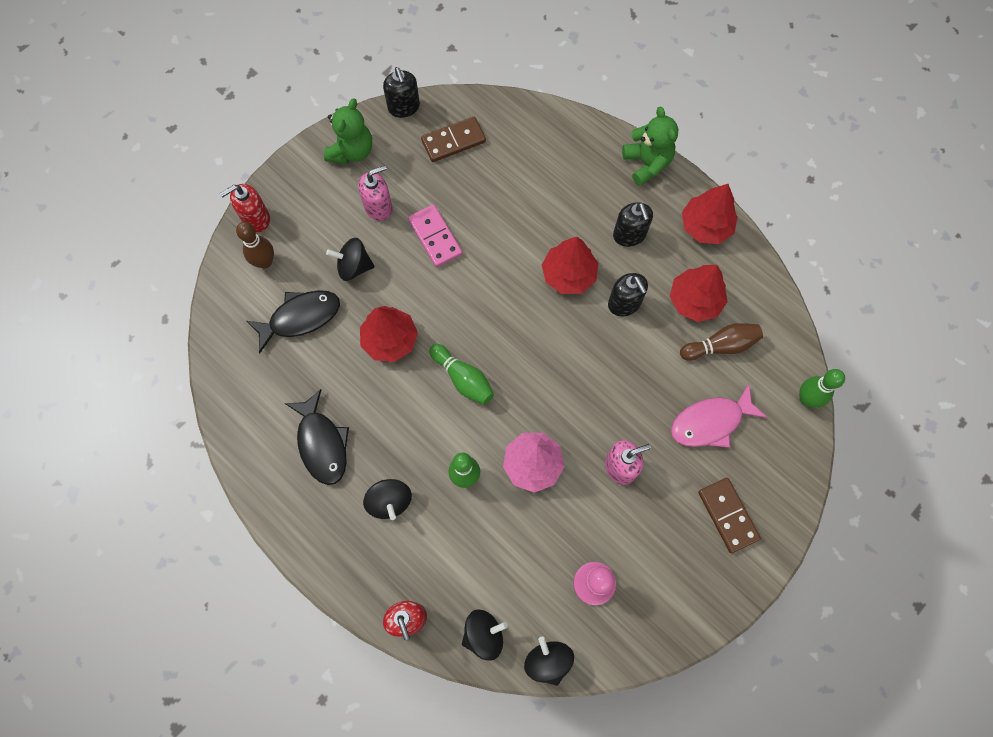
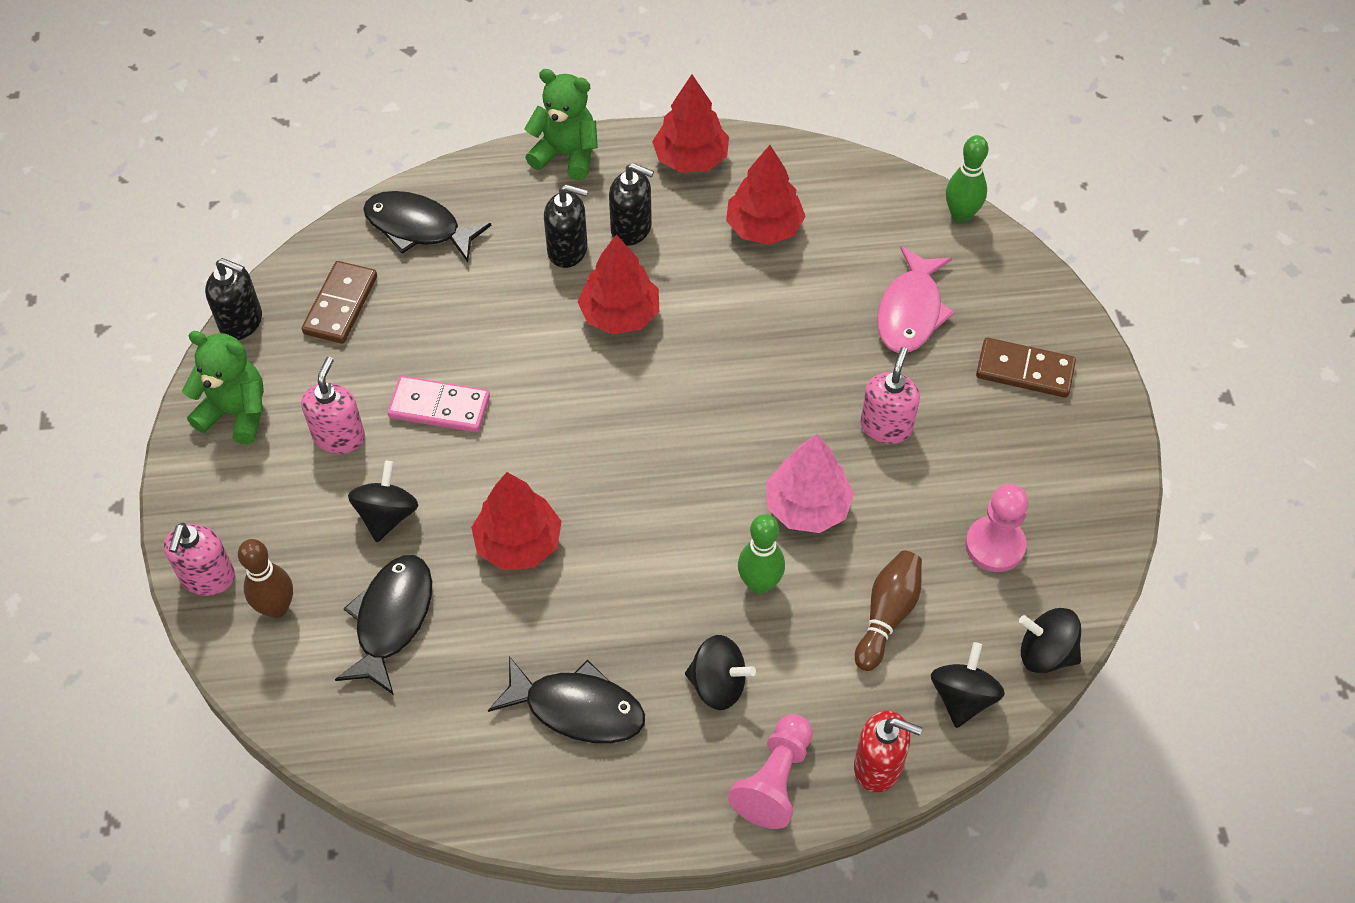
camera: 50 degrees left, 15 degrees down
red soap dispenser [220,184,270,232] -> pink soap dispenser [163,523,235,596]
green teddy bear [324,98,372,164] -> green teddy bear turned 45 degrees counterclockwise [182,331,264,444]
black spinning top [326,238,375,281] -> black spinning top turned 150 degrees clockwise [348,461,418,542]
green bowling pin [429,344,494,405] -> none
black soap dispenser [608,273,648,317] -> black soap dispenser moved to [544,184,588,268]
brown bowling pin [680,323,763,361] -> brown bowling pin moved to [855,550,922,671]
none -> black fish [363,191,491,262]
none -> pink pawn [728,714,813,829]

